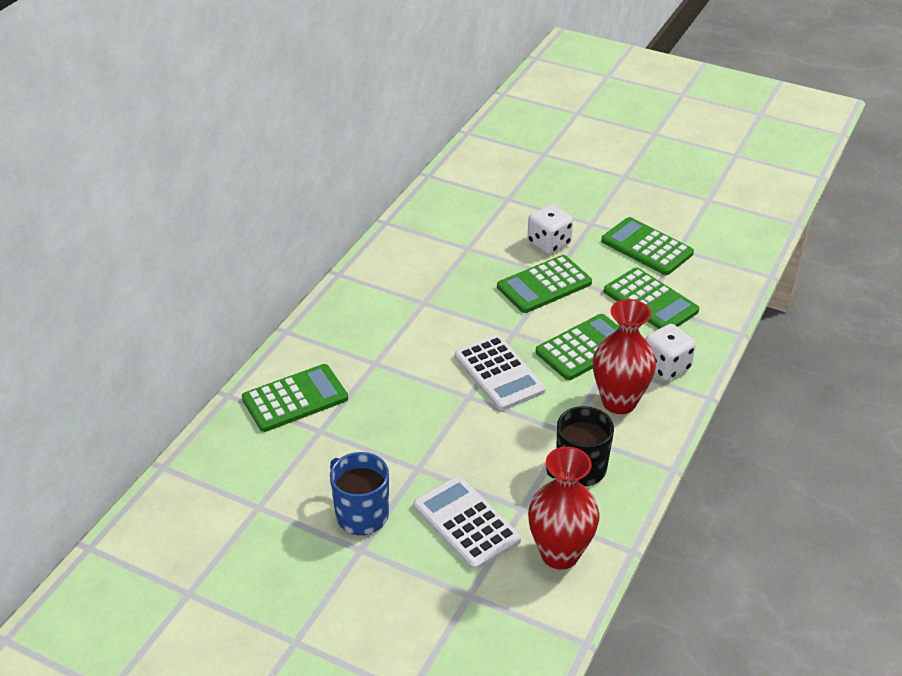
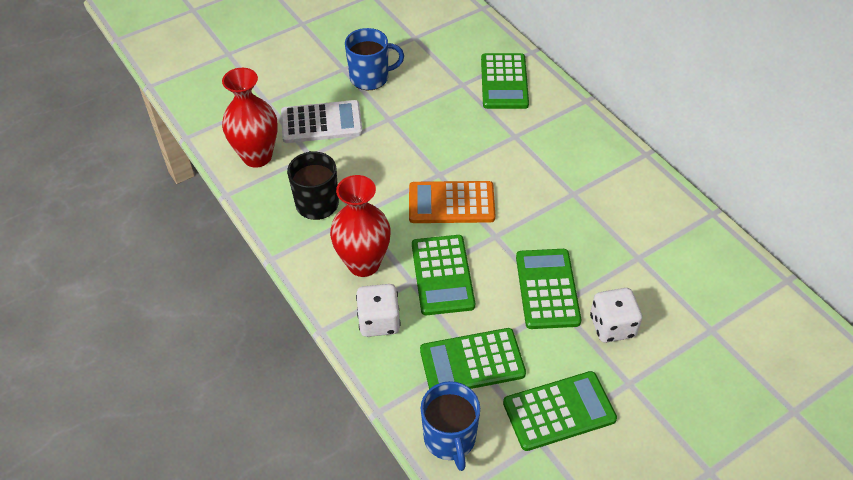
camera: 120 degrees right, 10 degrees up
white calculator [455,335,546,411] -> orange calculator [409,181,495,223]
none -> blue mug [421,381,480,471]

